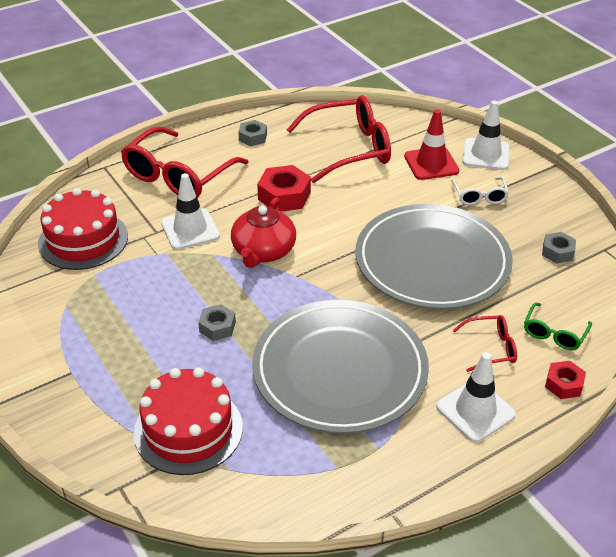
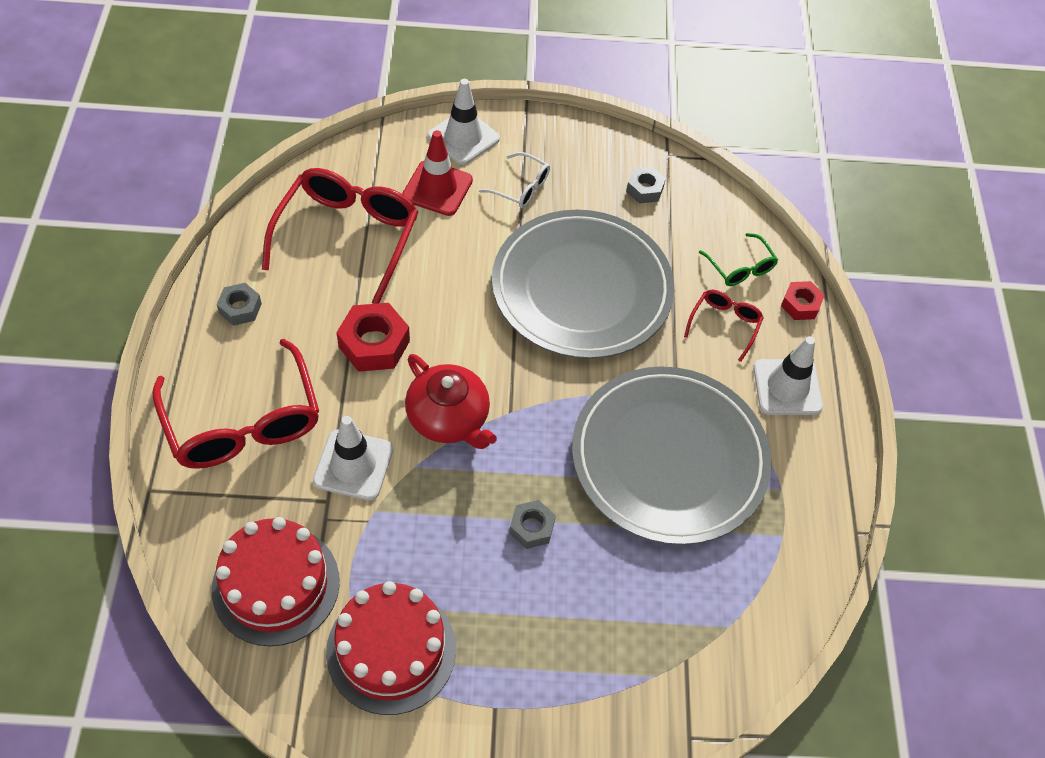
camera: 60 degrees left, 15 degrees up
red cake [134,367,243,475] -> red cake moved to [326,581,456,715]

